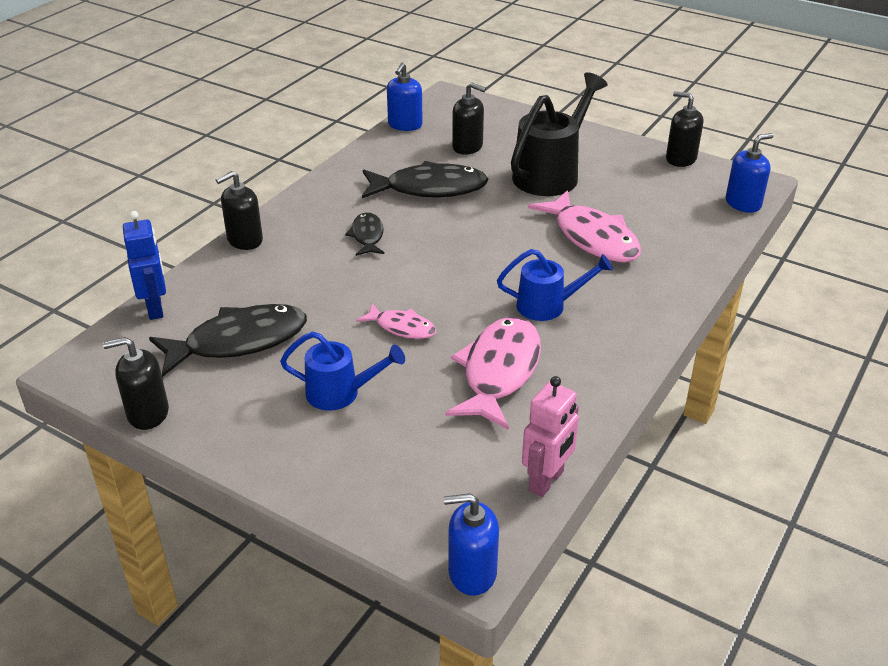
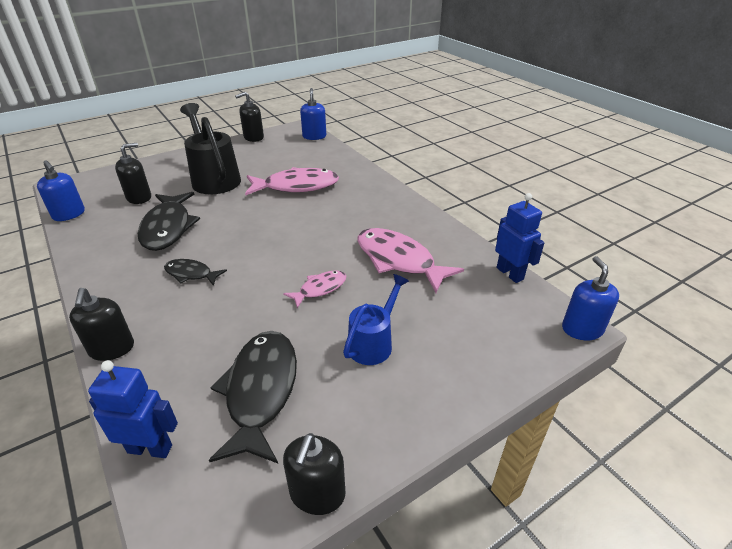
camera: 65 degrees left, 0 degrees up
black fish [362,161,488,198] -> black fish turned 150 degrees clockwise [138,192,200,251]
blue soap dispenser [444,493,499,596] -> blue soap dispenser turned 150 degrees clockwise [562,256,619,340]
blue watering can [497,249,613,321] -> none
pink robot [522,376,579,497] -> blue robot [495,193,545,283]

